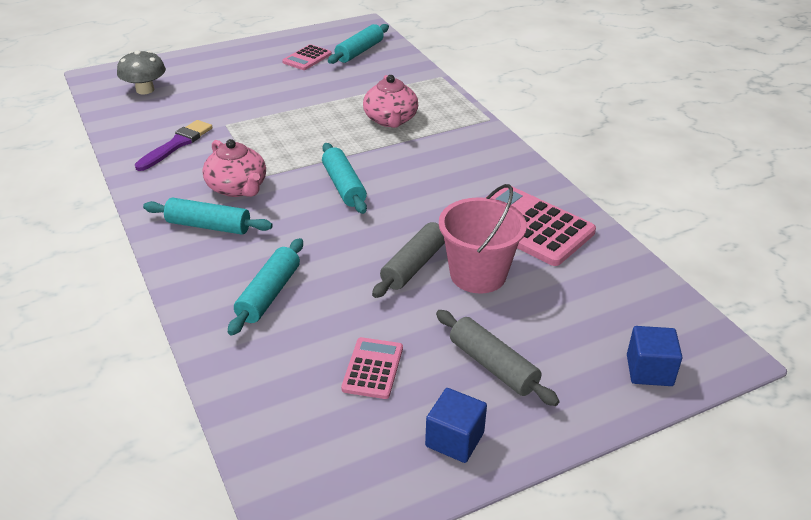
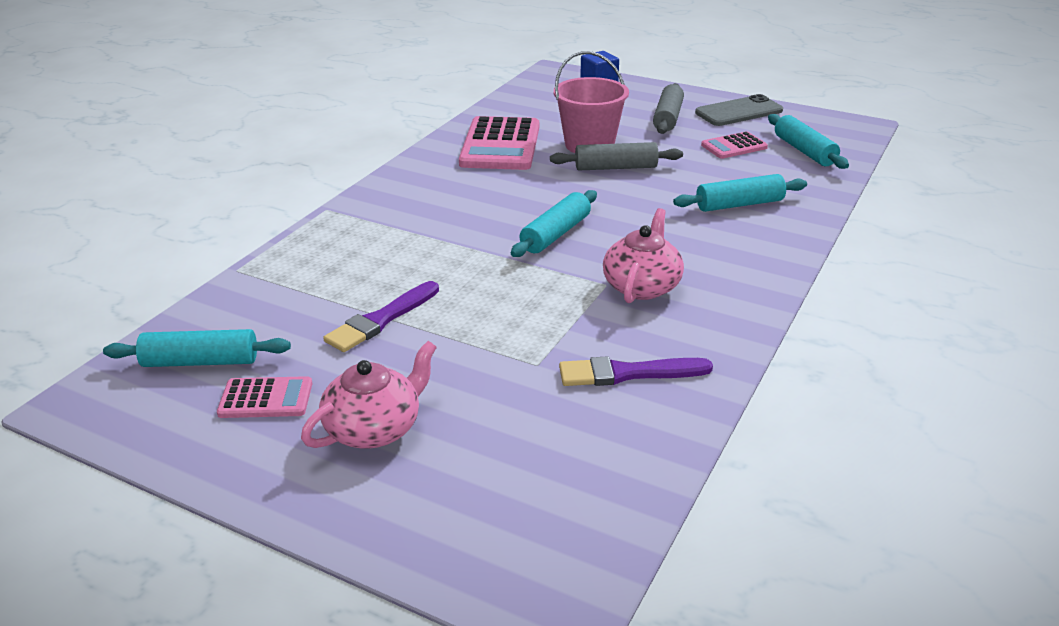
camera: 125 degrees left, 5 degrees down
grey mushroom [117,50,166,94] -> none
turquoise rolling pin [143,198,273,235] -> turquoise rolling pin moved to [768,114,849,169]
pink teapot [363,75,418,128] -> pink teapot moved to [301,341,437,449]
blue cube [425,388,487,463] -> grey phone [695,94,783,126]
none -> purple brush [323,281,439,352]

